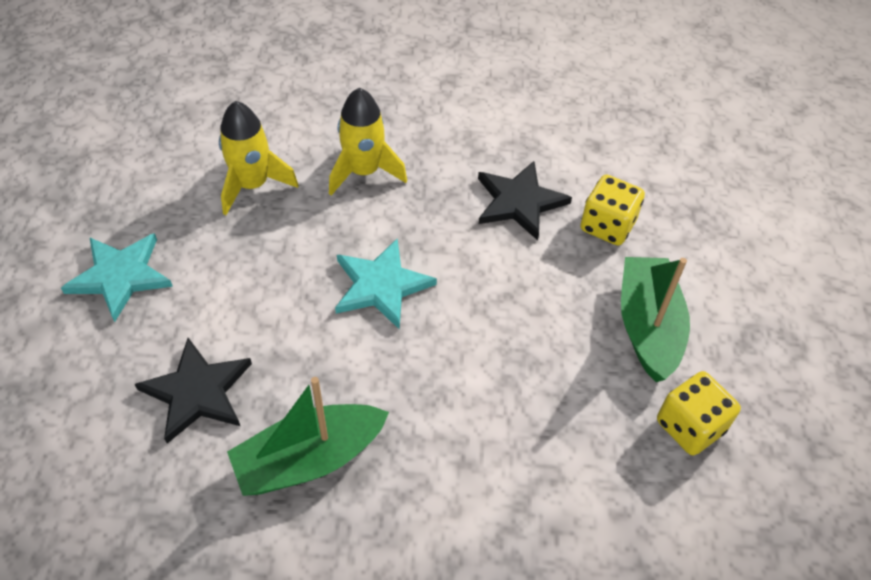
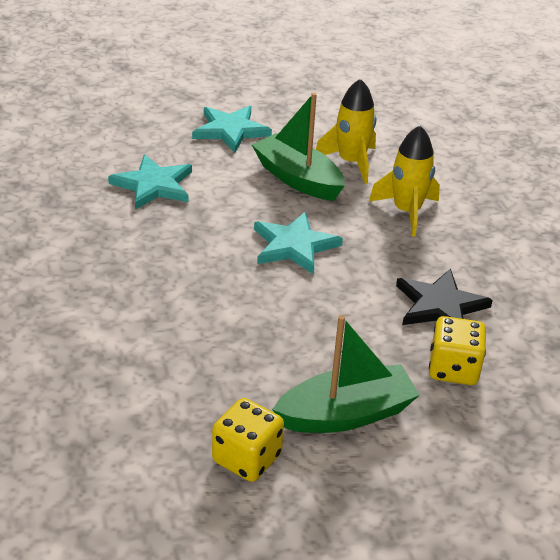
camera: 70 degrees right, 15 degrees down
black star [135,338,252,444] -> turquoise star [108,155,192,210]
green boat [227,377,389,496] -> green boat moved to [252,93,345,201]

